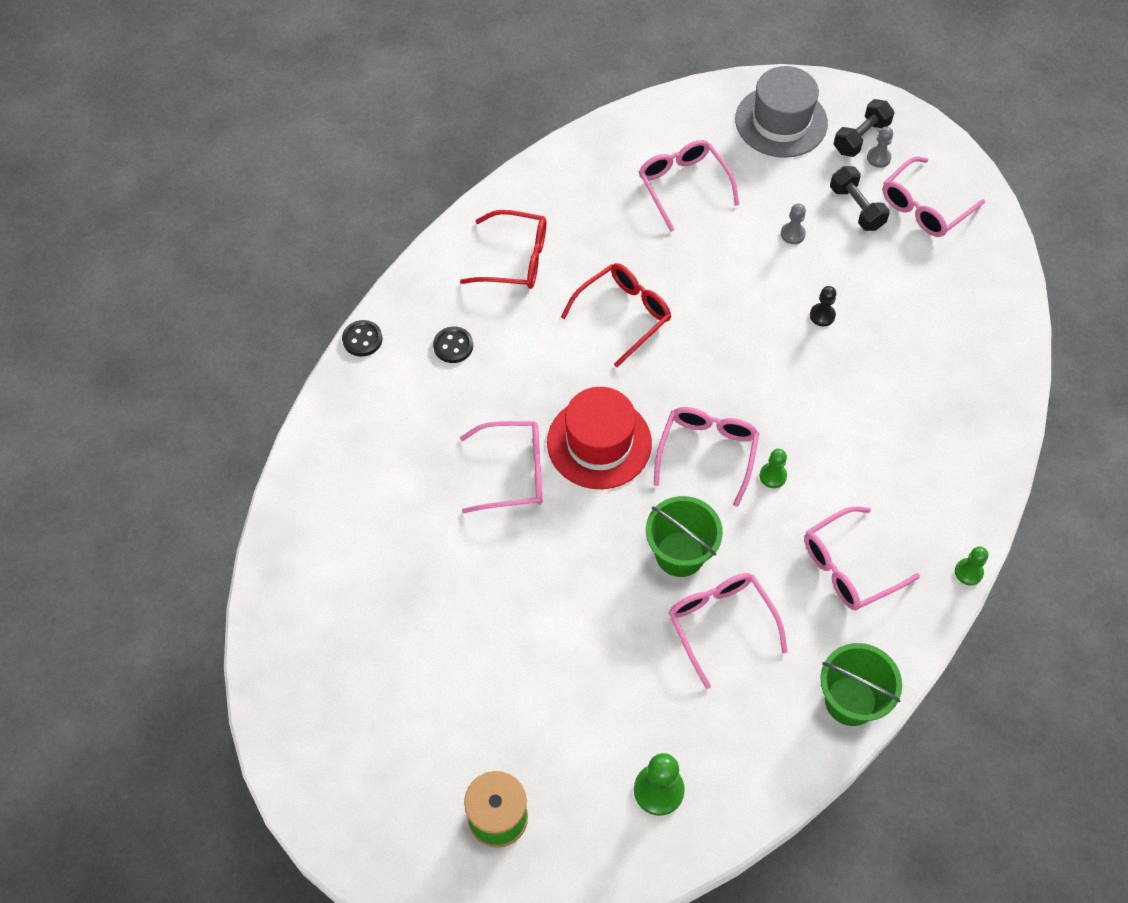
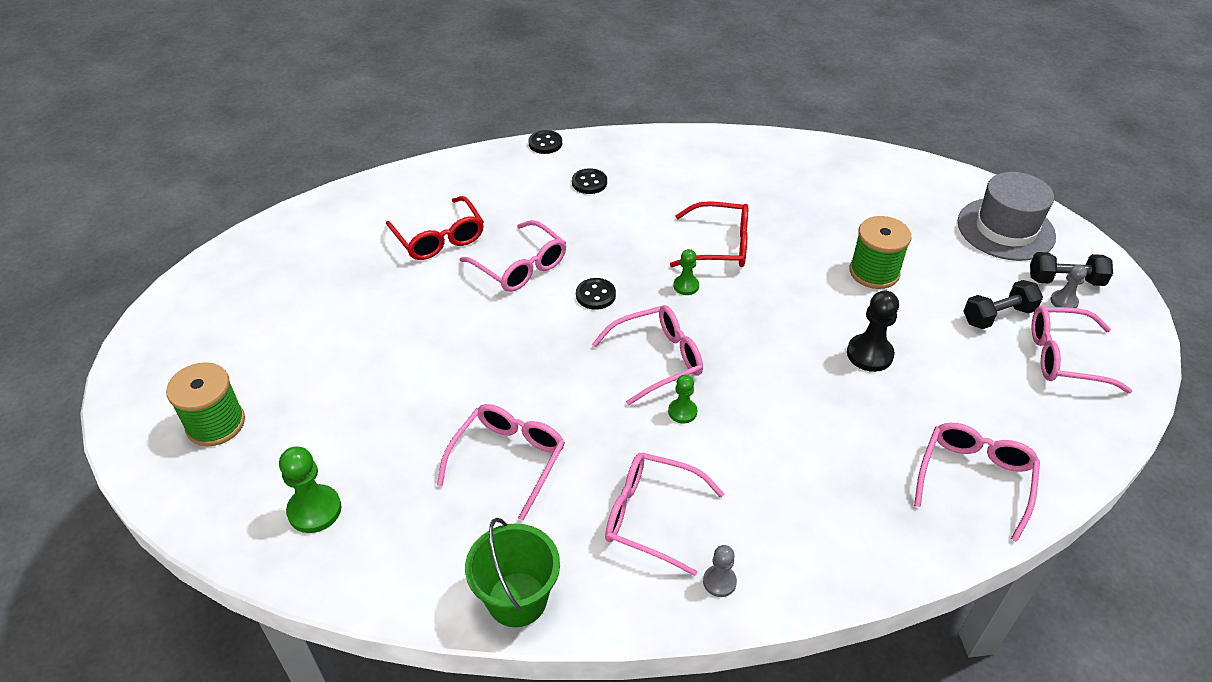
camera: 50 degrees right, 15 degrees down
red glasses [460,210,546,289] -> red glasses moved to [386,196,484,260]
red hat [547,387,652,489] -> black button [576,278,616,310]
pink glasses [638,140,739,232] -> pink glasses moved to [914,423,1040,542]
green bucket [646,496,723,577] -> none
grey pawn [781,204,806,244] -> grey pawn moved to [703,545,737,597]
black pawn [810,286,836,326] -> black pawn [847,291,899,372], size x1.67
black dumbbell [830,166,890,231] -> black dumbbell turned 45 degrees clockwise [963,280,1043,329]
green pawn [955,546,988,585] -> green pawn moved to [673,249,699,295]
none -> green spool [850,216,911,289]

